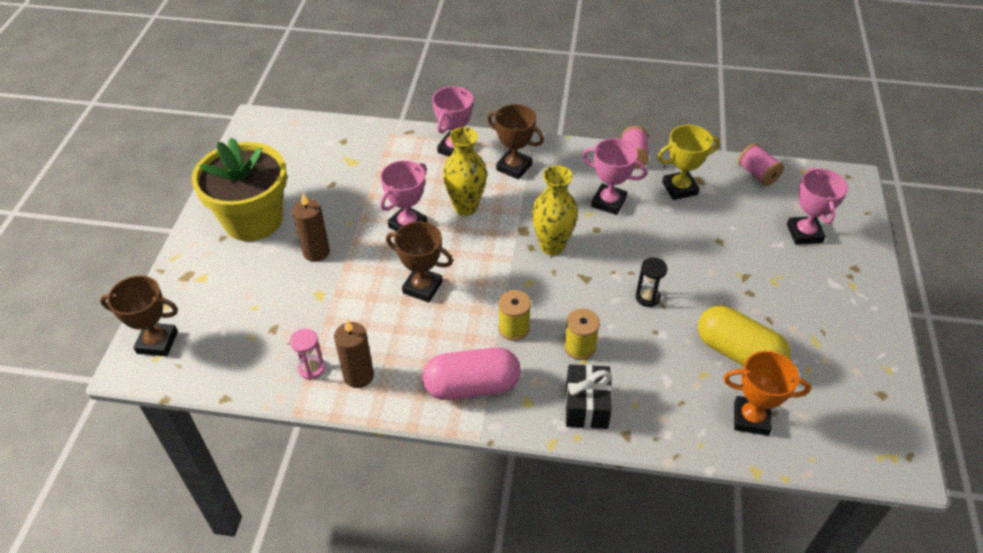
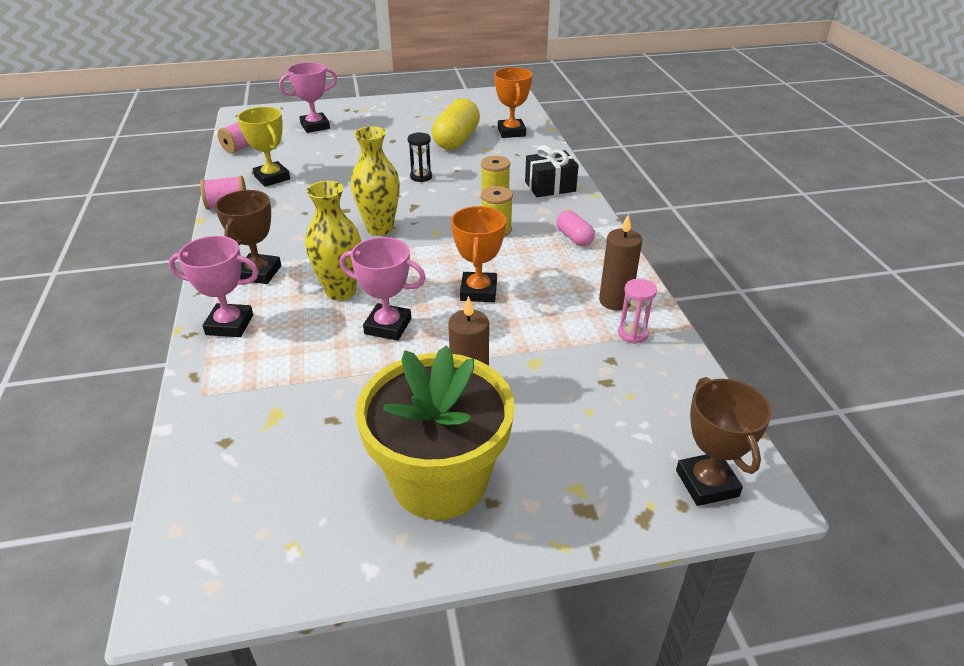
camera: 110 degrees left, 10 degrees down
brown trophy [386,221,453,303] -> orange trophy [451,206,506,302]
pink capsule [422,347,521,400] -> pink capsule [556,210,595,246], size x0.54
pink trophy [582,138,647,215] -> none

